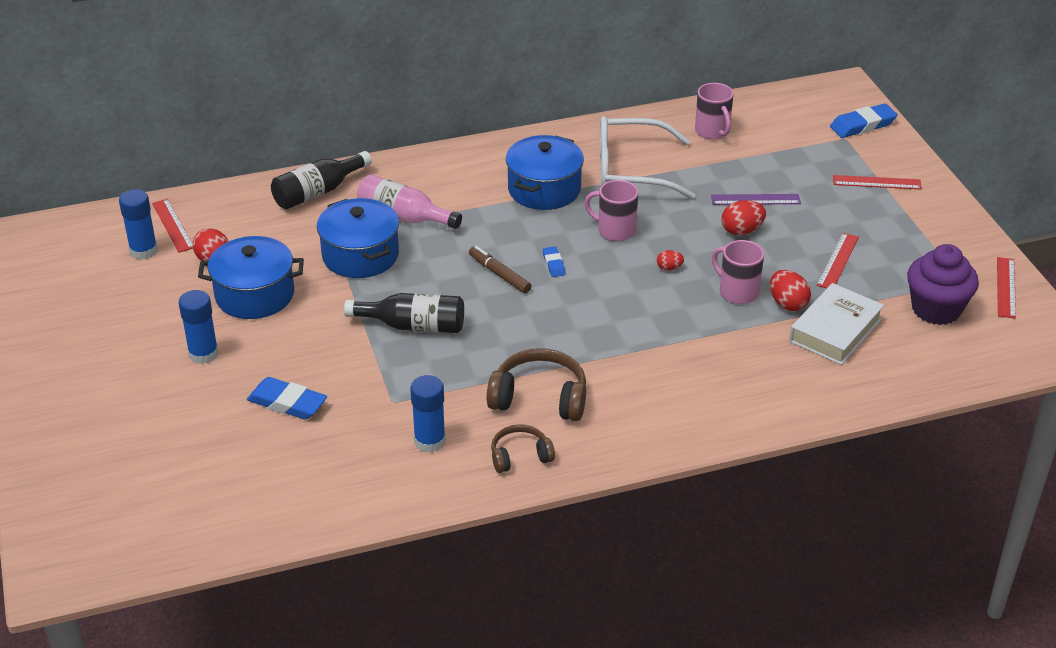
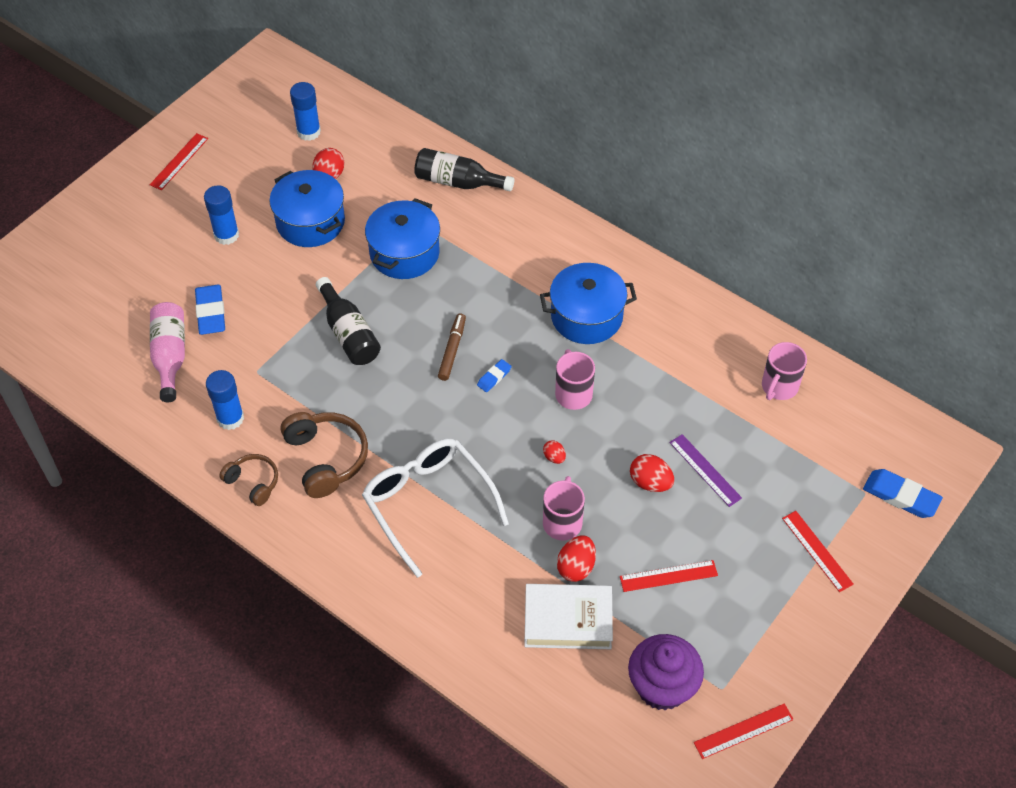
camera: 55 degrees right, 15 degrees up
red ruler [152,199,193,253] -> red ruler moved to [150,133,208,190]
pink bottle [357,174,462,229] -> pink bottle moved to [150,302,185,403]
white glasses [600,116,695,199] -> white glasses moved to [362,439,509,578]

